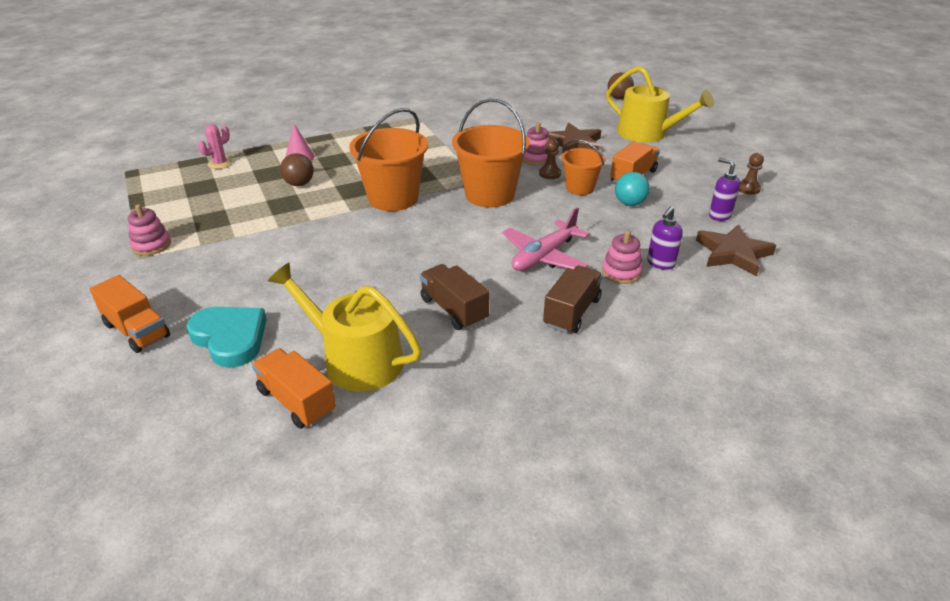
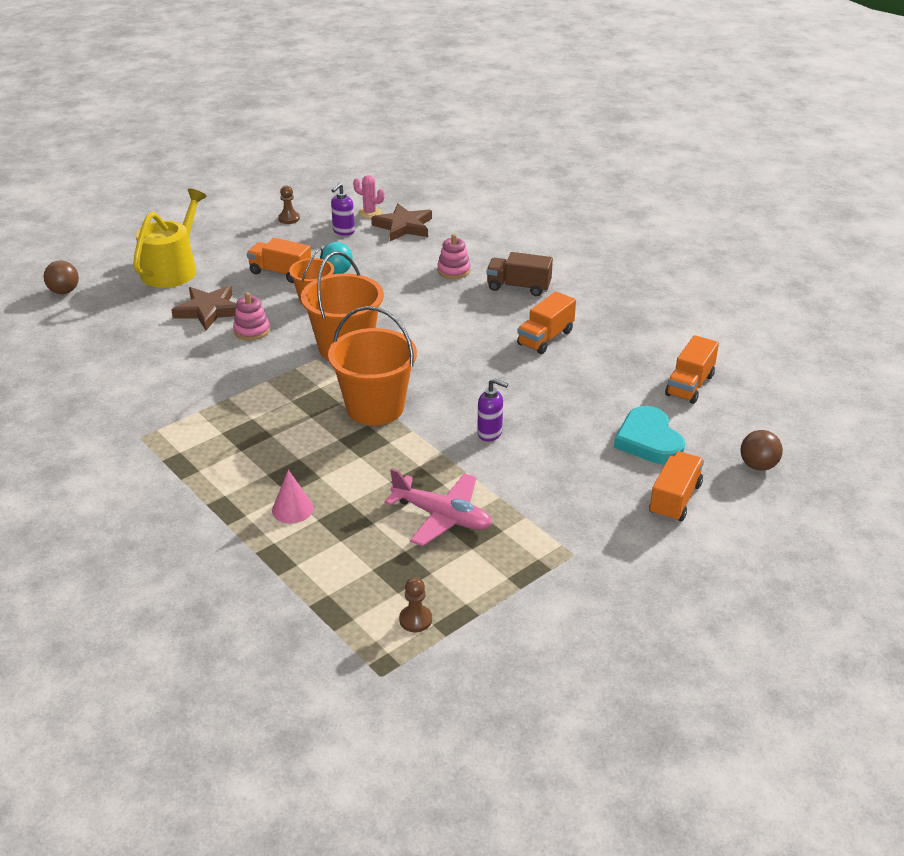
camera: 105 degrees left, 0 degrees up
pink stacking toy [128,204,171,256] -> none
turquoise heart [186,307,267,368] -> turquoise heart turned 45 degrees counterclockwise [614,406,685,465]
pink cactus [198,124,232,169] -> pink cactus moved to [353,175,385,218]
yellow watering can [268,263,421,392] -> none
brown ball [280,153,314,186] -> brown ball moved to [740,430,783,471]
brown truck [420,264,489,330] -> orange truck [517,291,576,354]
pink plane [502,207,589,271] -> pink plane moved to [384,468,492,546]
brown pawn [539,139,561,179] -> brown pawn moved to [399,577,432,632]
purple soap dispenser [647,206,683,270] -> purple soap dispenser moved to [477,378,508,442]

